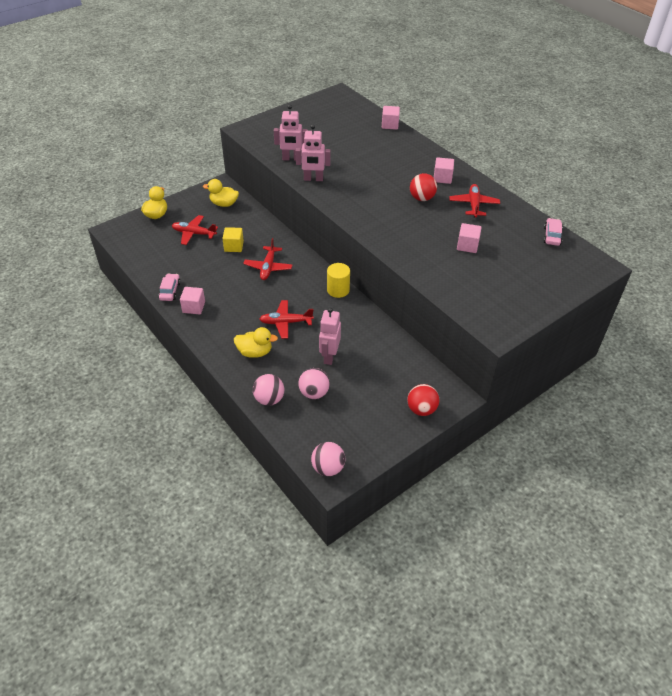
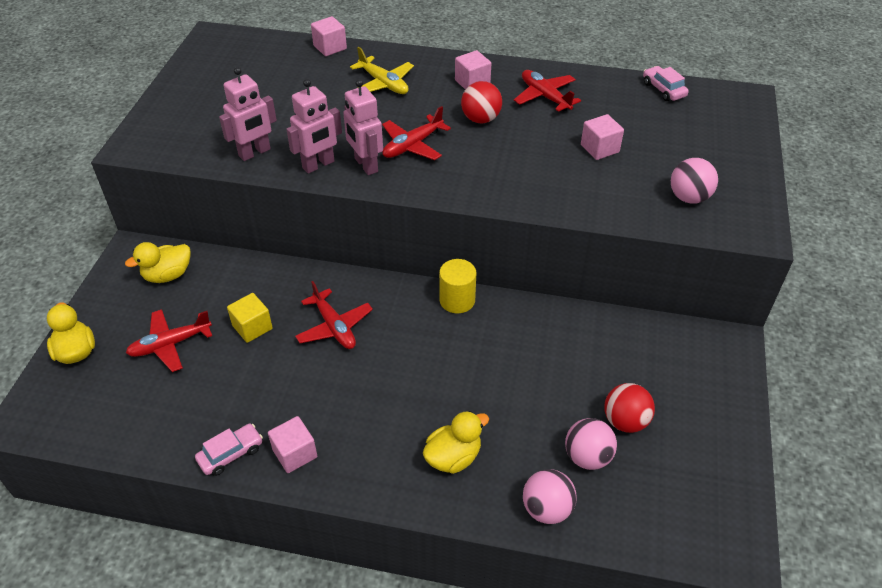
camera: 40 degrees left, 0 degrees up
pink car [159,273,181,301] -> pink car turned 90 degrees clockwise [195,424,263,476]
red plane [260,300,314,339] -> red plane moved to [382,106,451,160]
pink ball [311,442,345,476] -> pink ball moved to [671,158,718,204]
pink robot [319,308,341,365] -> pink robot moved to [343,79,383,175]
red ball [407,384,439,416] -> red ball moved to [604,383,655,433]
none -> yellow plane [350,47,414,94]

